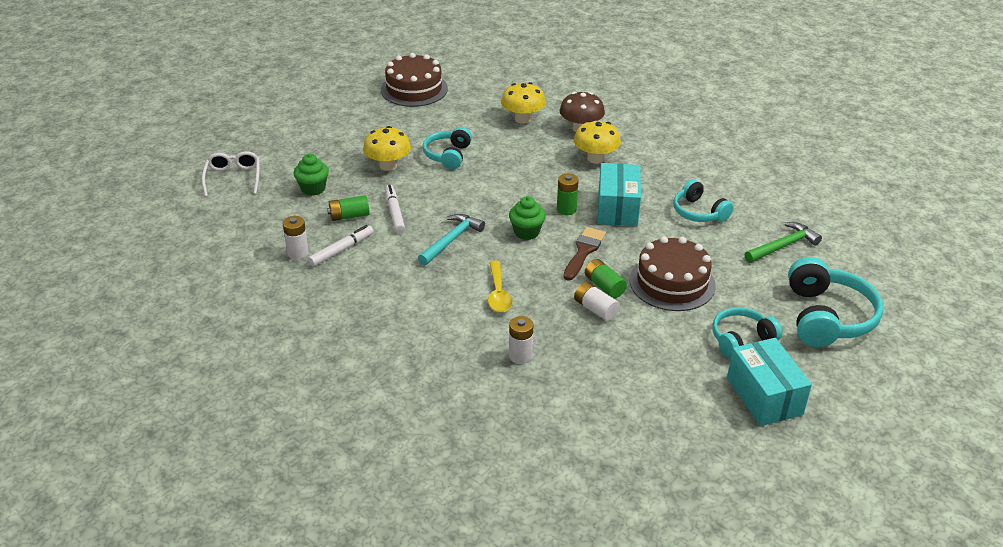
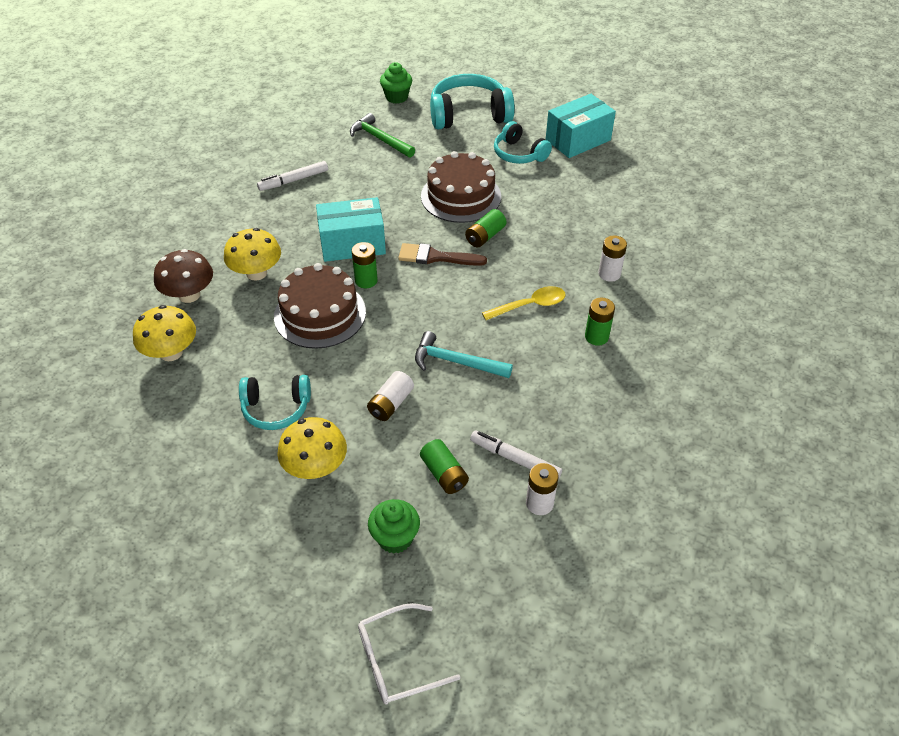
camera: 105 degrees left, 10 degrees up
brown cake [381,53,448,107] -> brown cake moved to [274,263,366,349]
white marker [385,184,405,233] -> white marker moved to [257,161,328,191]
green cupcake [509,196,546,240] -> green cupcake moved to [380,62,412,104]
white battery [574,282,620,321] -> white battery moved to [367,371,414,421]
turquoise headphones [673,179,734,222] -> none
none -> green battery [585,298,615,346]

